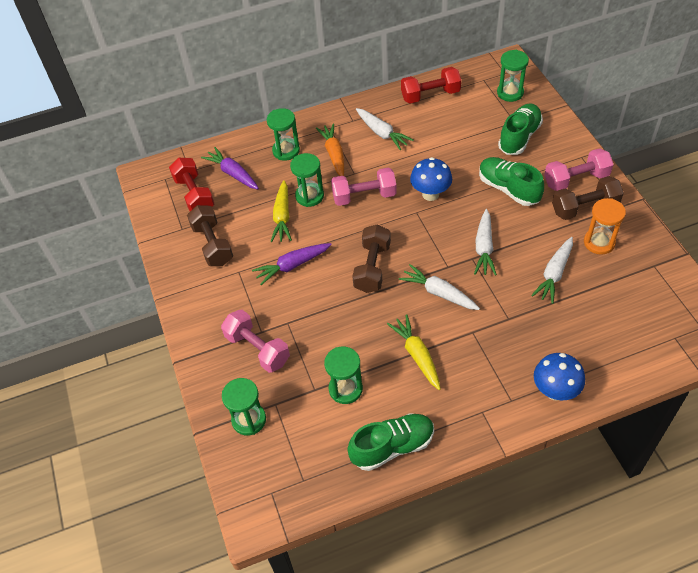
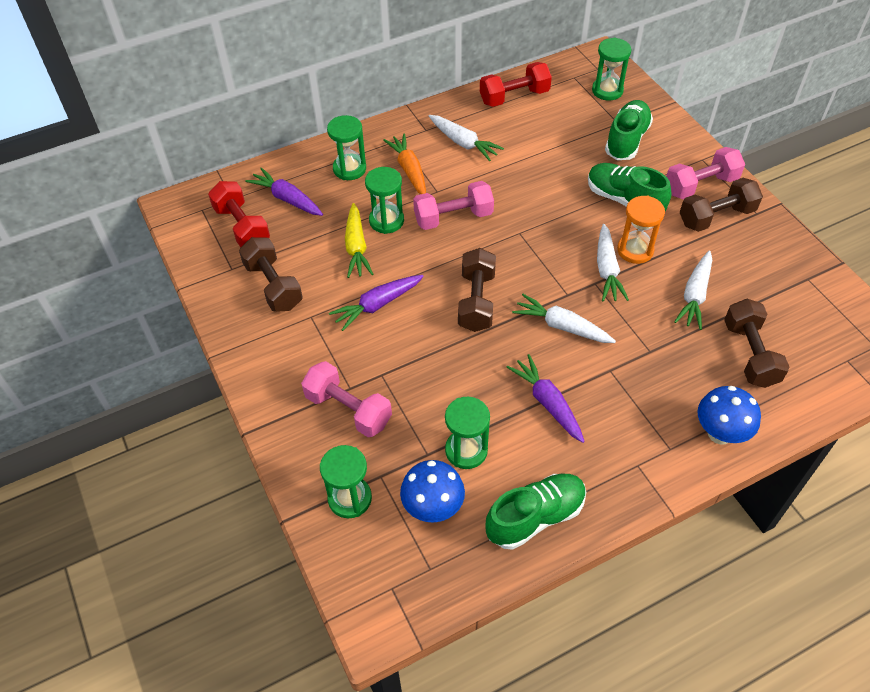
camera: 10 degrees left, 0 degrees up
yellow carrot [387,314,441,390] -> purple carrot [506,354,585,443]
blue mushroom [410,157,452,201] -> blue mushroom moved to [400,460,465,523]
orange hourglass [584,198,626,255] -> orange hourglass moved to [617,196,665,264]
none -> brown dumbbell [724,299,789,388]

